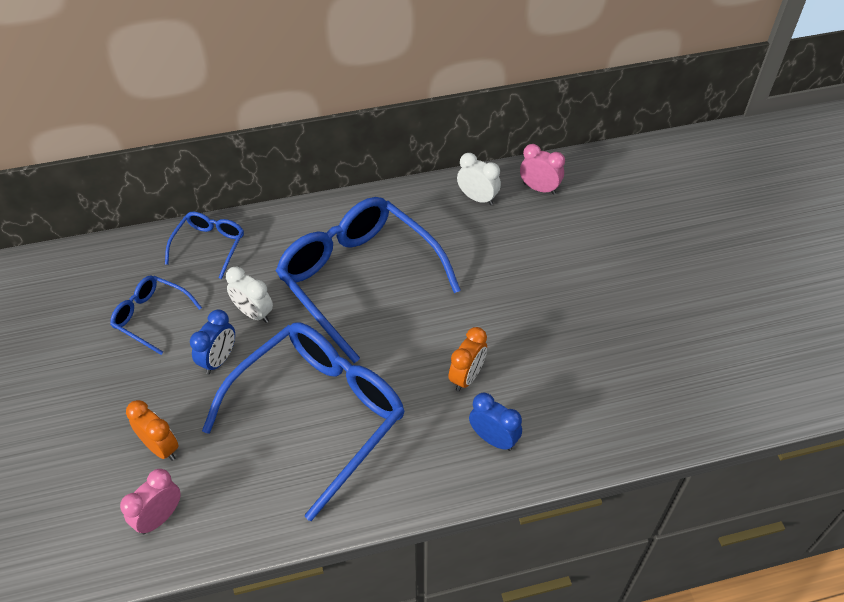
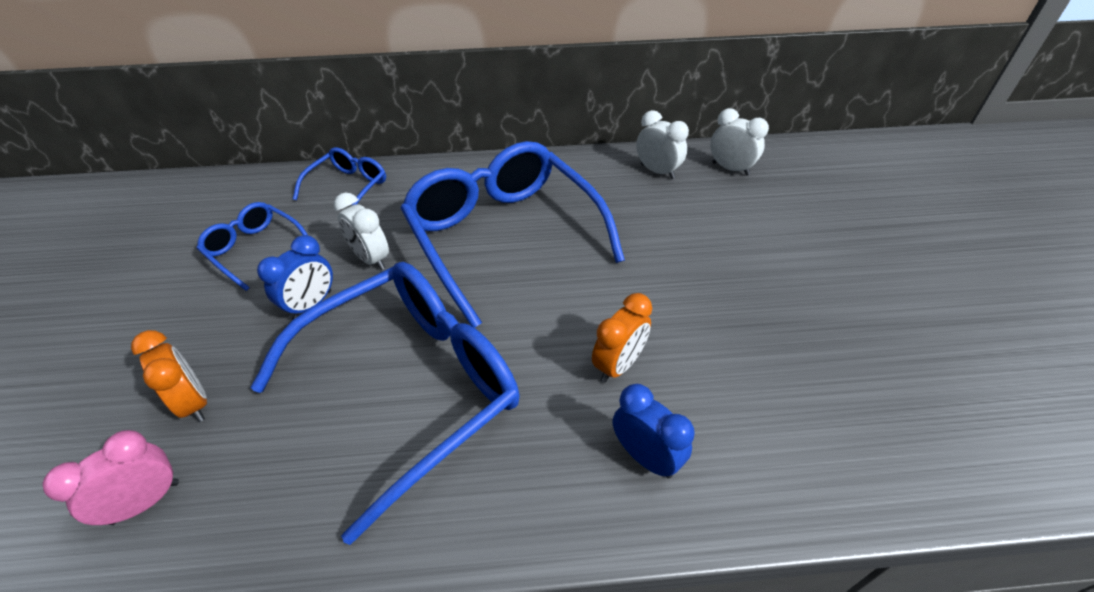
camera: 10 degrees right, 5 degrees down
pink clock [520,144,565,195] -> white clock [710,108,769,176]

